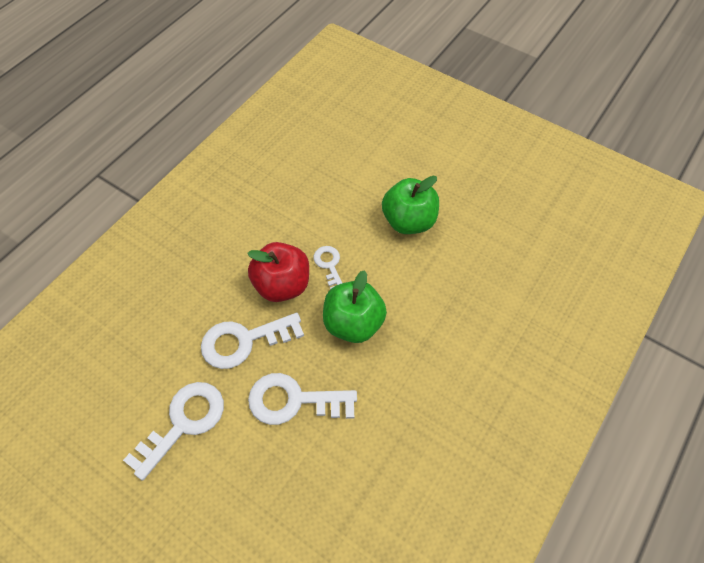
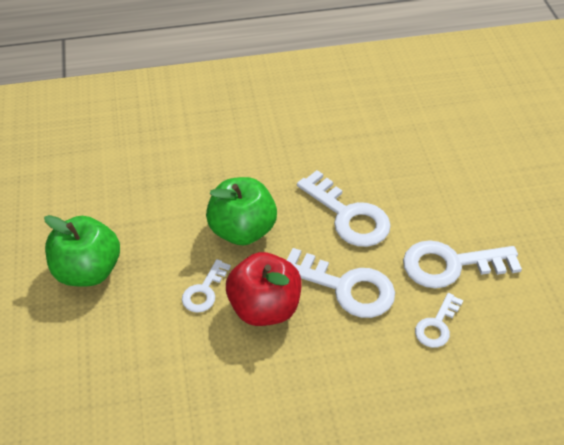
camera: 135 degrees left, 10 degrees down
none -> white key [415,293,463,348]

